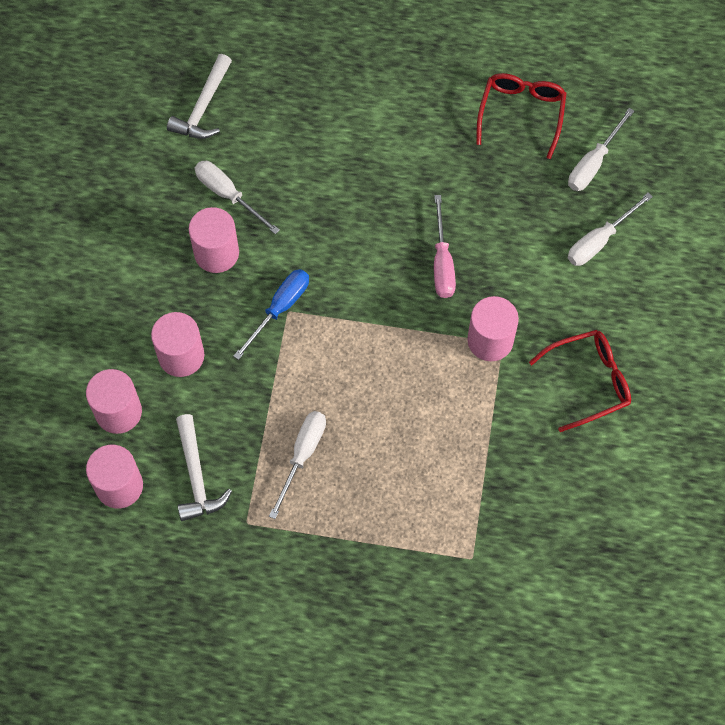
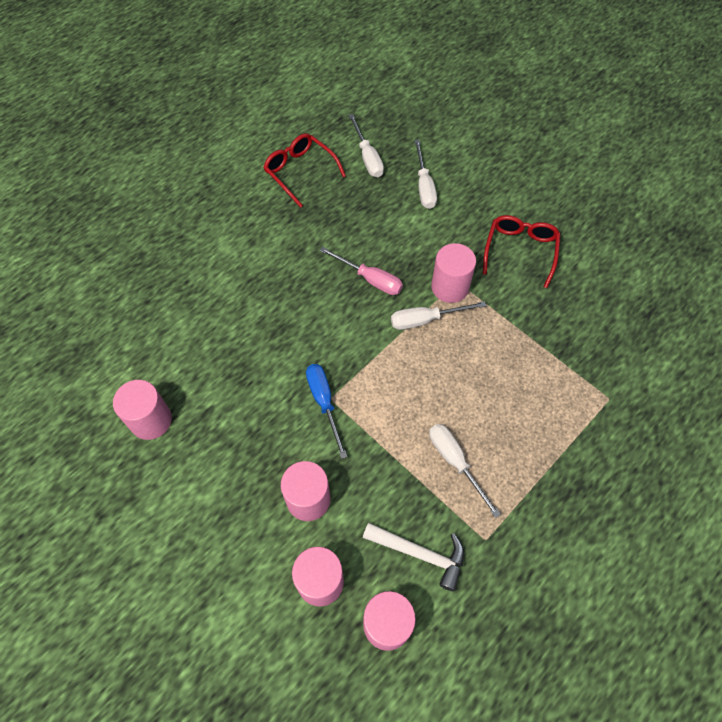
camera: 55 degrees left, 5 degrees down
white hammer [167,54,232,139] -> none
pink cylinder [189,207,239,273] -> pink cylinder moved to [113,380,172,440]
white screwdriver [195,161,280,234] -> white screwdriver moved to [391,301,486,330]

